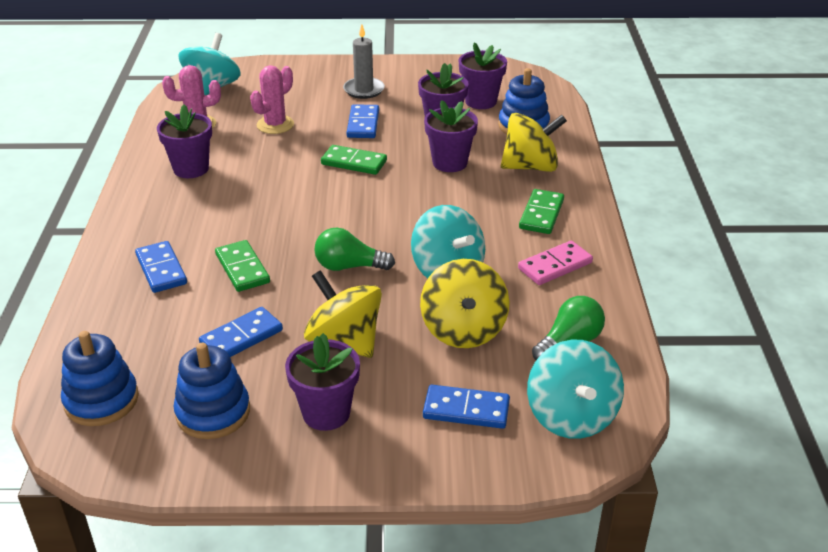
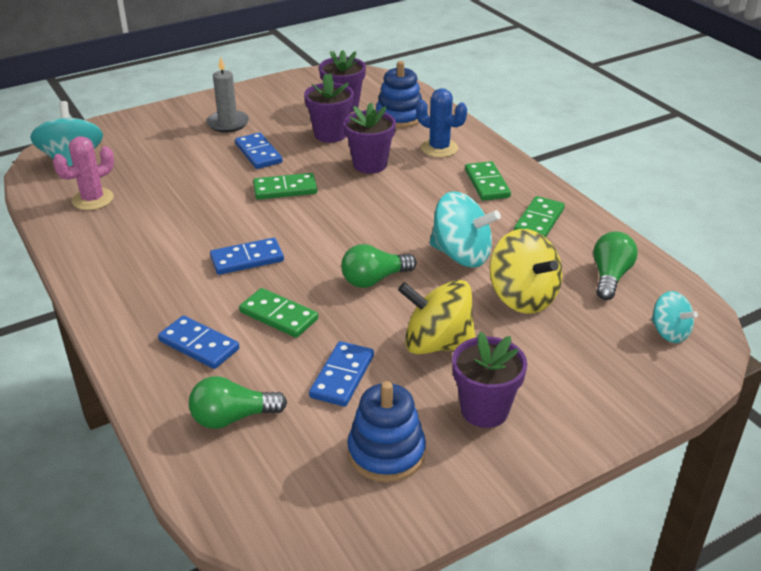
camera: 30 degrees left, 0 degrees up
blue stacking toy [61,331,139,426] -> none
purple flower pot [157,105,212,178] -> none
pink cactus [250,65,294,134] -> none
blue domino [423,385,510,429] -> blue domino moved to [210,238,284,275]
yellow spinning top [501,113,567,172] -> blue cactus [416,88,467,157]
pink domino [518,240,593,285] -> green domino [514,196,565,237]
turquoise spinning top [527,340,624,439] -> turquoise spinning top [651,291,698,343], size x0.59
none -> green light bulb [189,376,287,429]

